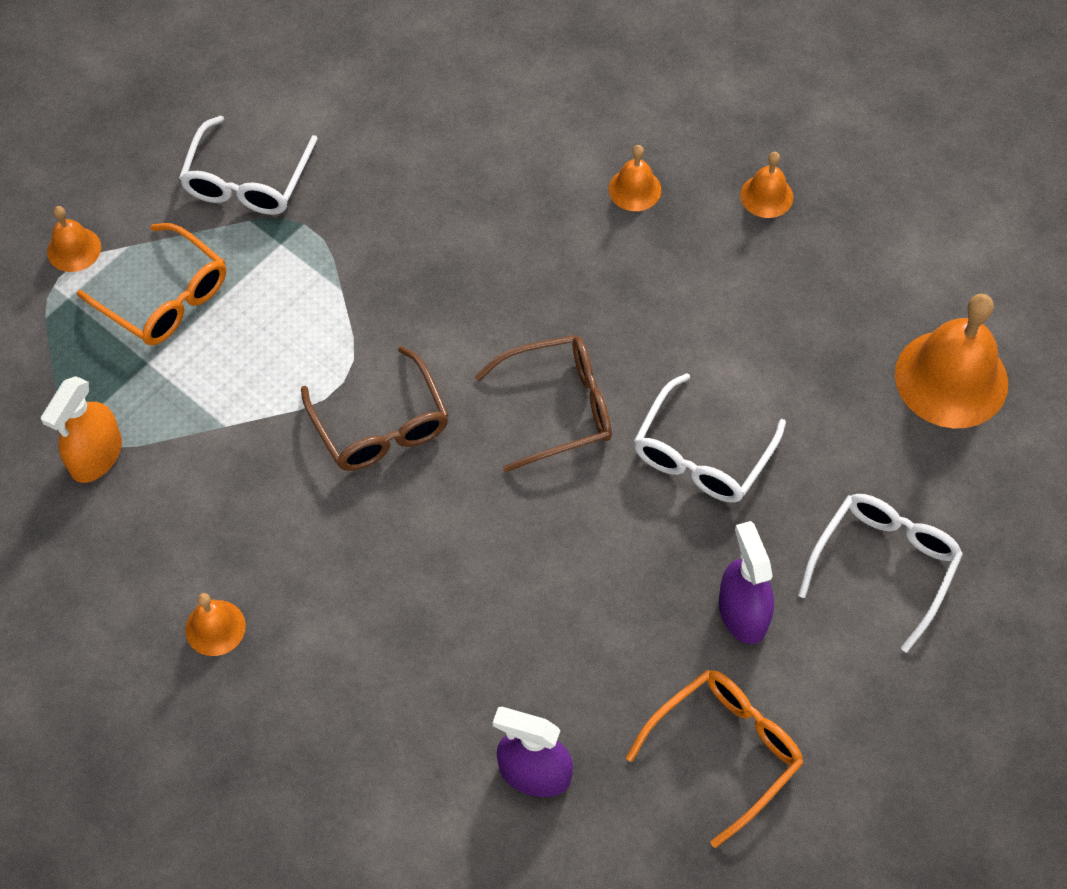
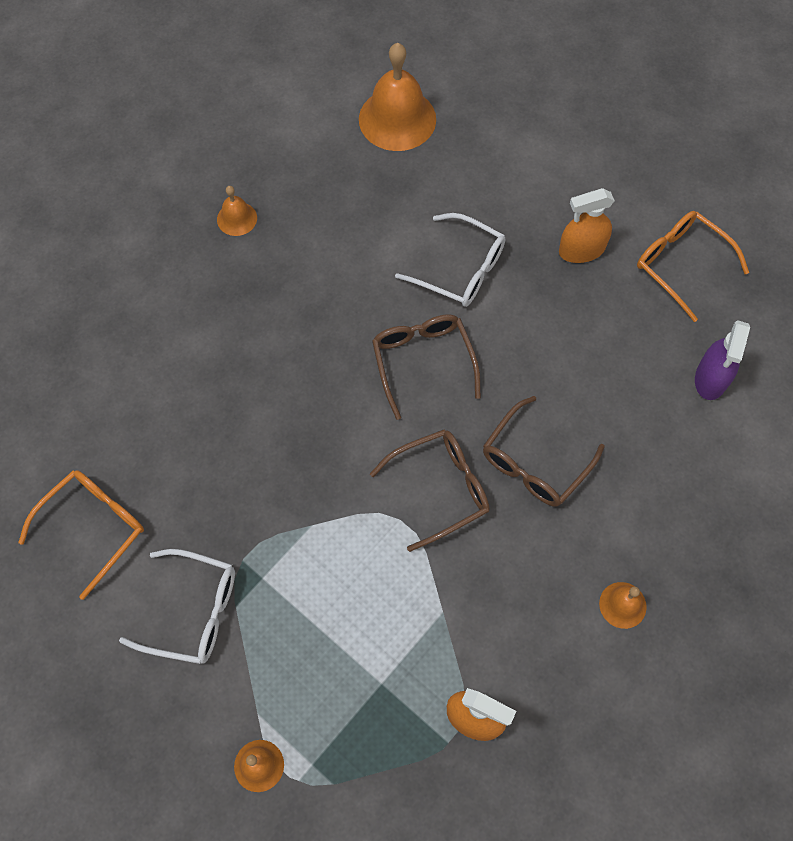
camera: 90 degrees left, 5 degrees up
orange glasses [77,223,226,346] -> orange glasses moved to [18,470,144,600]
orange bell [609,145,661,211] -> none
purple spray bottle [719,521,774,644] -> orange spray bottle [559,188,615,263]
white glasses [798,494,963,653] -> none
none -> brown glasses [483,396,604,507]

